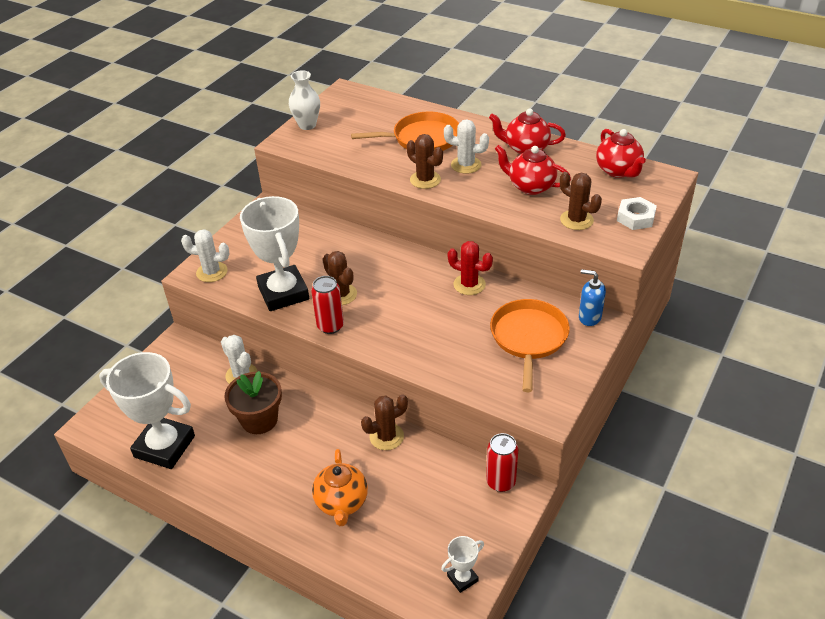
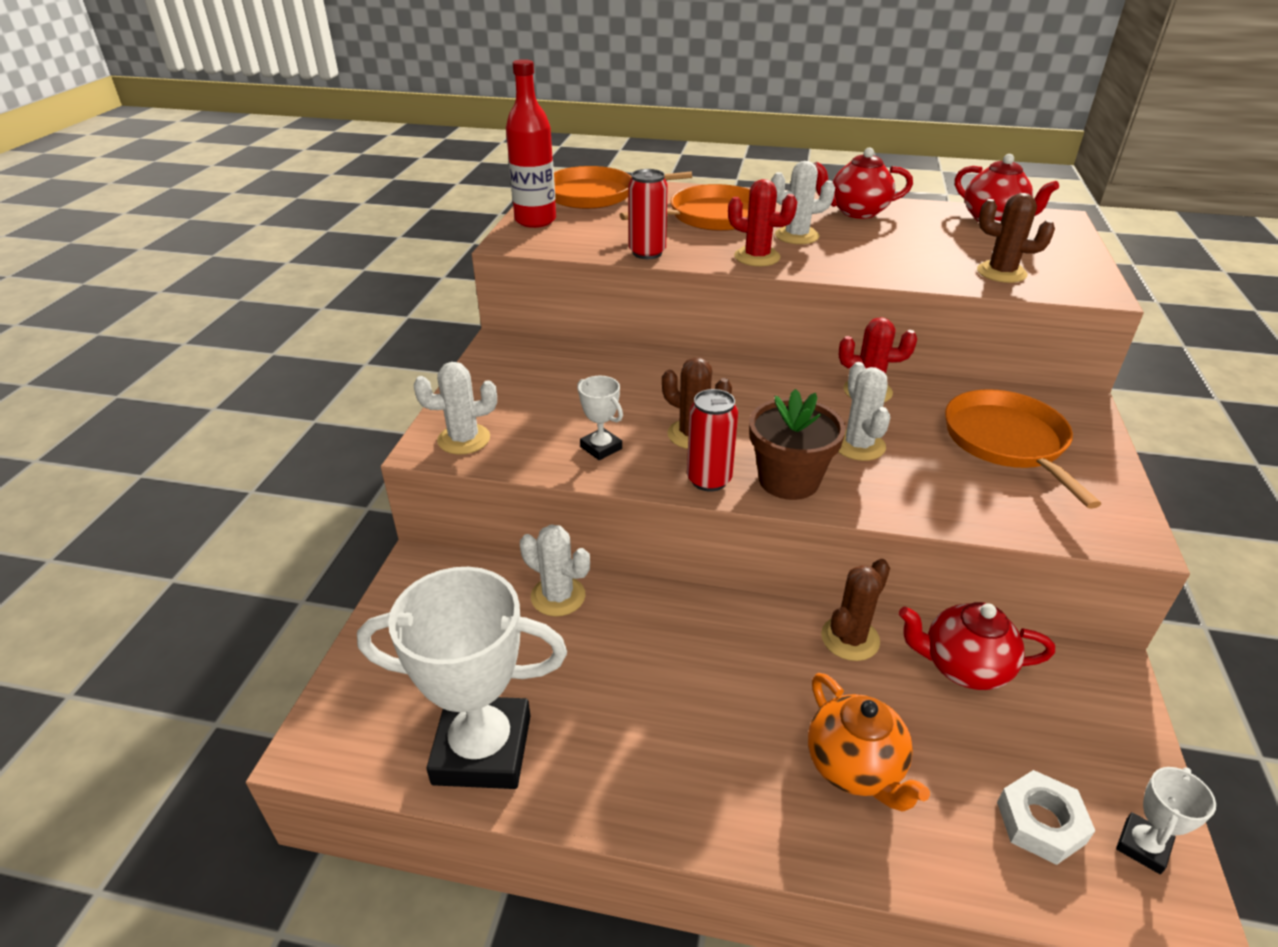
camera: 20 degrees left, 5 degrees down
brown flower pot [224,371,282,434] -> brown flower pot moved to [749,389,846,500]
white trophy [240,196,309,311] -> white trophy [577,376,623,460], size x0.44
white vase [289,70,320,130] -> red bottle [506,59,556,228]
brown cactus [406,134,443,189] -> red cactus [728,179,797,266]
red can [486,433,518,492] -> red can moved to [628,169,668,259]
red teapot [495,145,571,195] -> red teapot moved to [899,602,1055,690]
blue soap dispenser [579,269,606,326] -> none
white nut [617,197,657,230] -> white nut moved to [997,770,1095,865]
none -> orange pan [554,166,692,209]
none -> white cactus [838,362,890,461]

